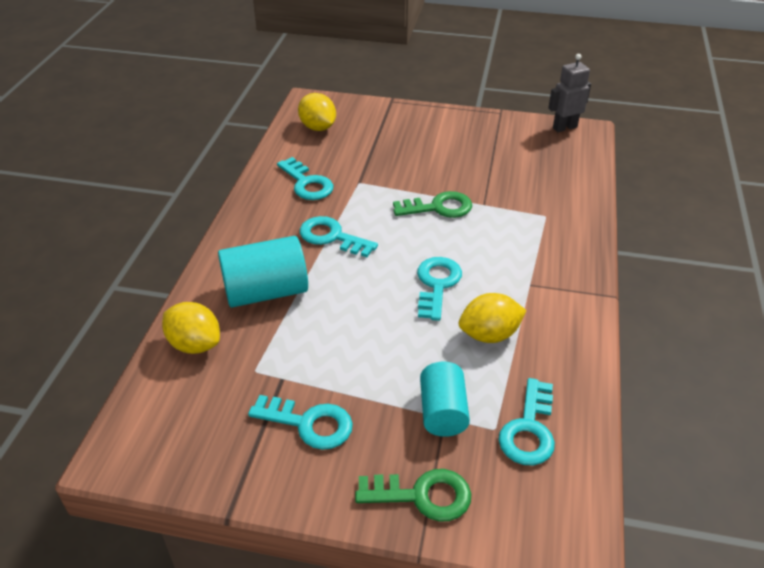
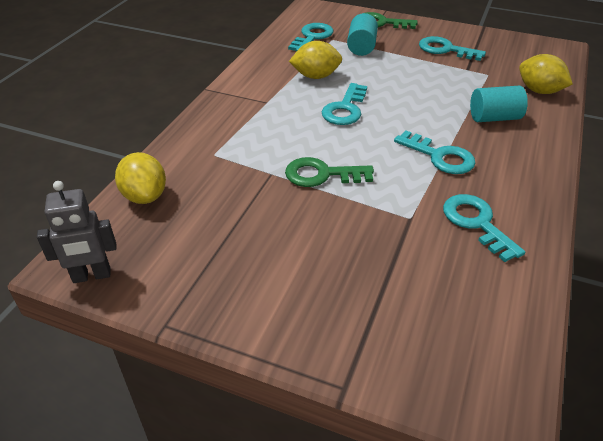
camera: 170 degrees left, 0 degrees up
turquoise cylinder [218,236,308,307] -> turquoise cylinder [470,86,528,122], size x0.66
yellow lemon [298,93,336,131] -> yellow lemon moved to [115,152,166,204]

